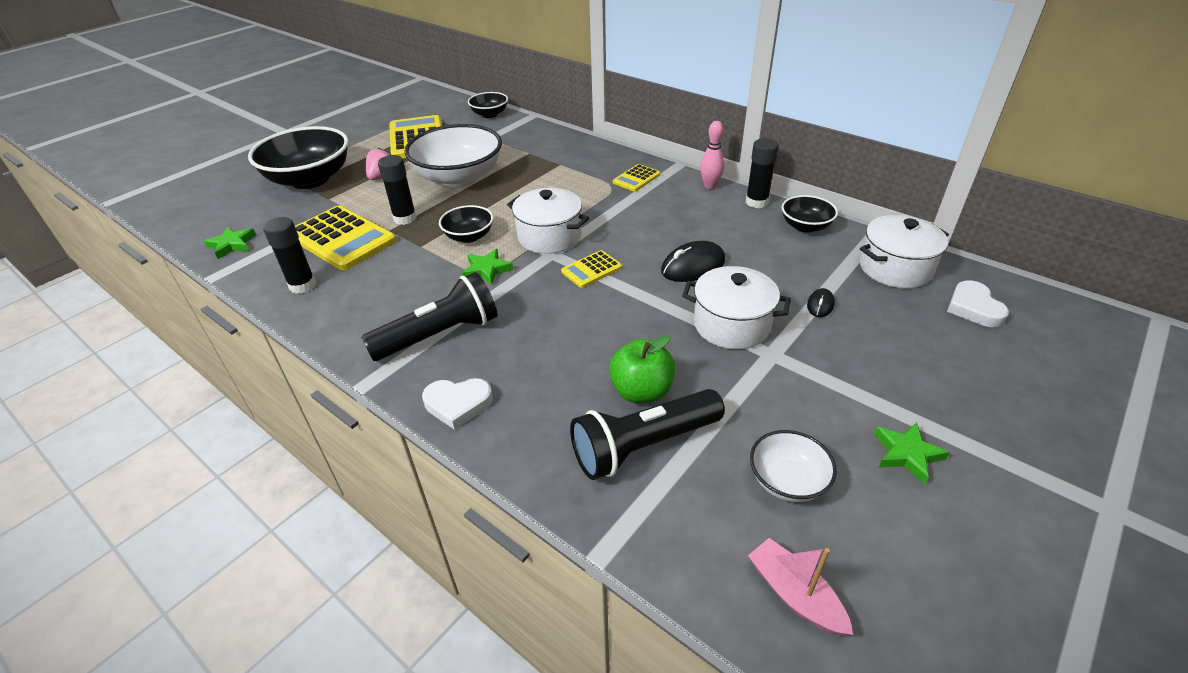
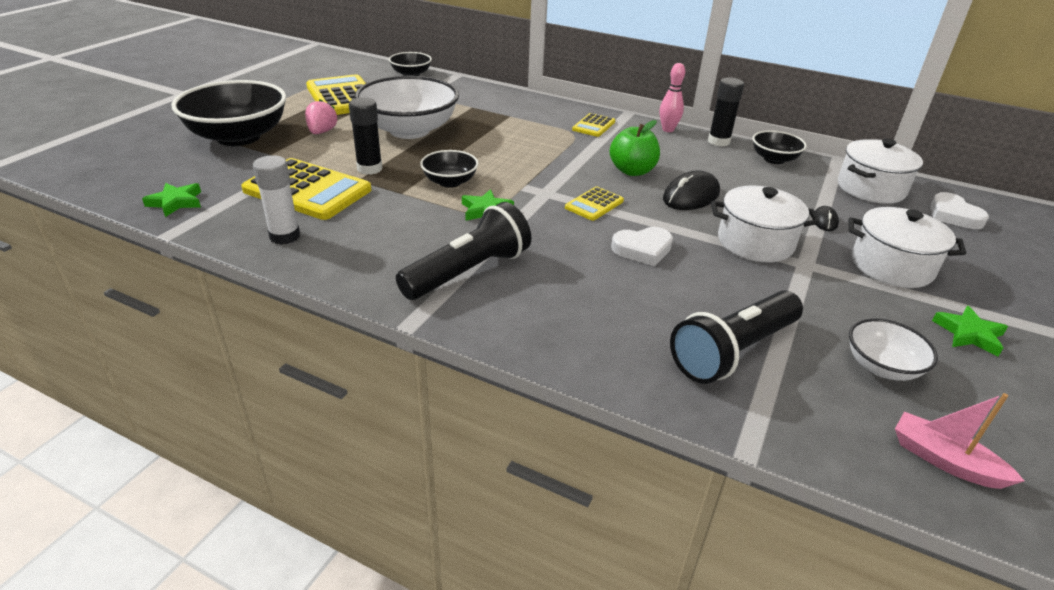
camera: 15 degrees left, 5 degrees down
black glue stick [263,217,316,294] -> white glue stick [253,155,300,245]
white heart [422,378,493,430] -> white heart moved to [611,227,673,266]
white pot [507,188,589,254] -> white pot moved to [848,207,966,288]
green apple [609,335,675,403] -> green apple moved to [610,120,660,176]

